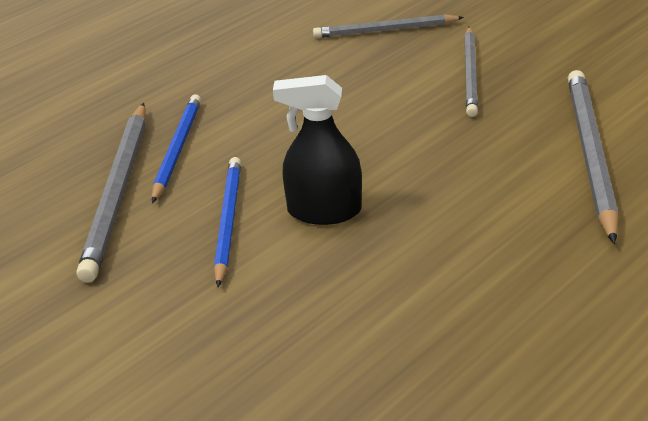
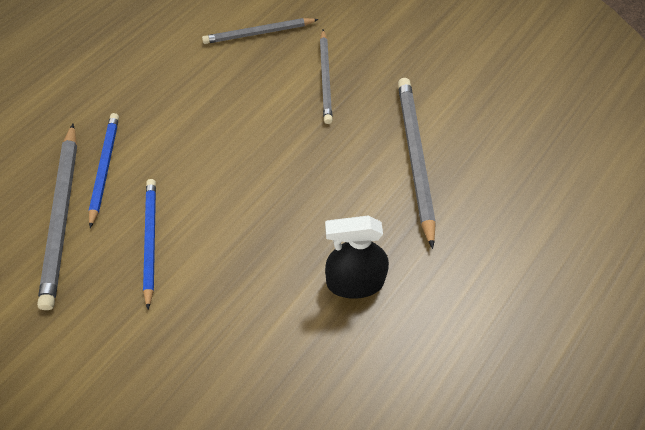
camera: 10 degrees left, 20 degrees up
black spray bottle [273,75,362,225] -> black spray bottle moved to [325,215,389,299]

